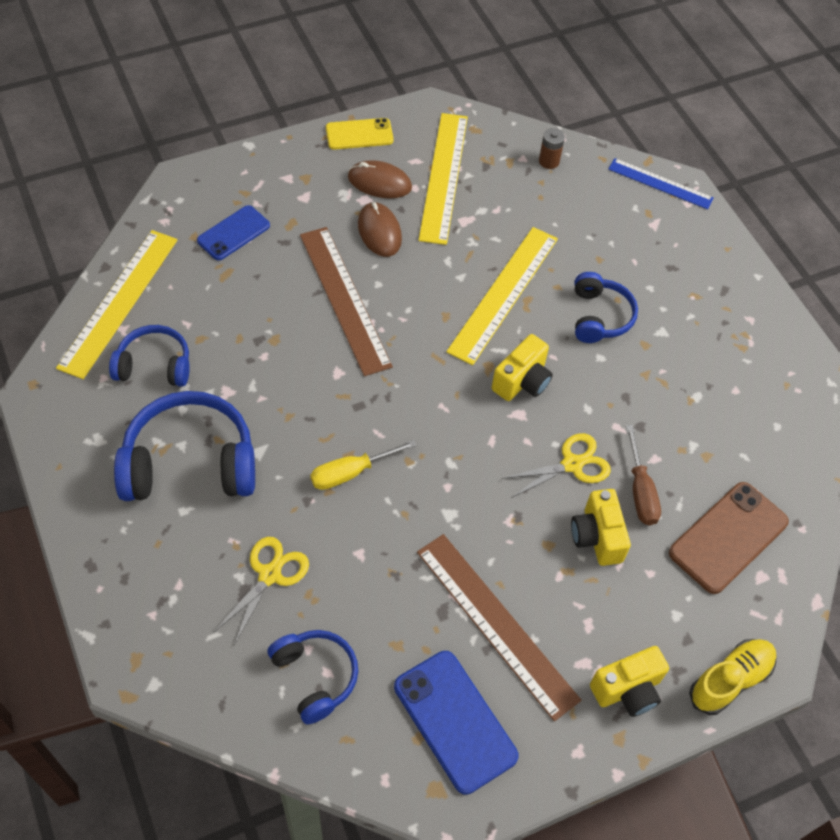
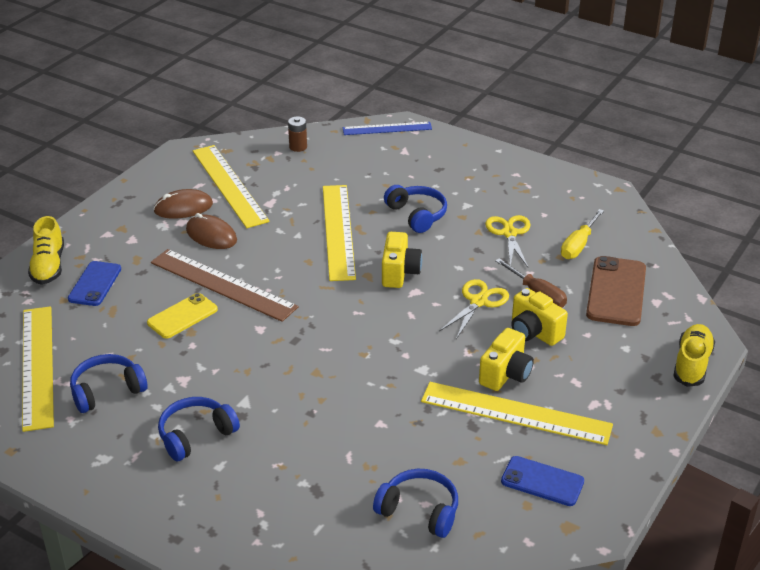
camera: 30 degrees left, 20 degrees down
blue headphones [114,391,255,501] -> blue headphones [158,397,240,461], size x0.59
yellow scissors [213,537,309,645] -> yellow scissors moved to [485,215,530,267]
yellow screwdriver [310,440,417,490] -> yellow screwdriver moved to [561,209,604,259]
yellow phone [326,118,394,150] -> yellow phone moved to [147,293,218,339]
blue phone [394,651,519,795] -> blue phone [501,456,584,506], size x0.66
brown ruler [417,534,581,721] -> yellow ruler [421,382,613,445]
yellow camera [590,646,669,717] -> yellow camera moved to [479,328,534,391]
none -> yellow shoe [28,216,64,285]

